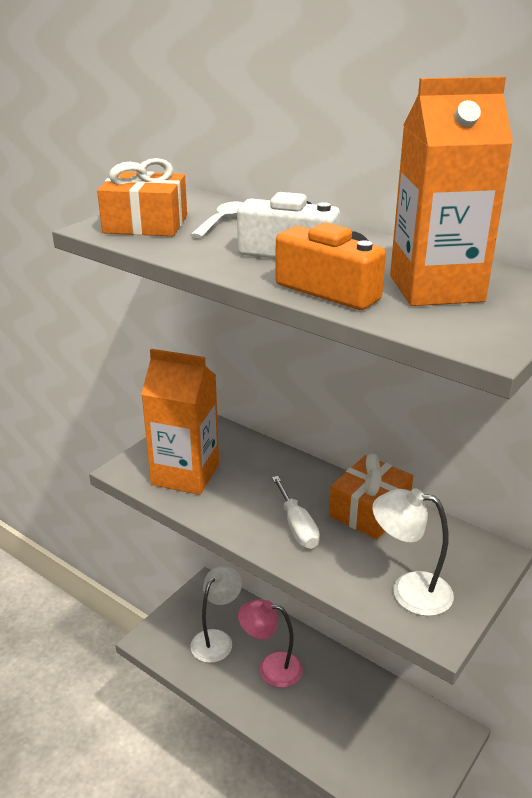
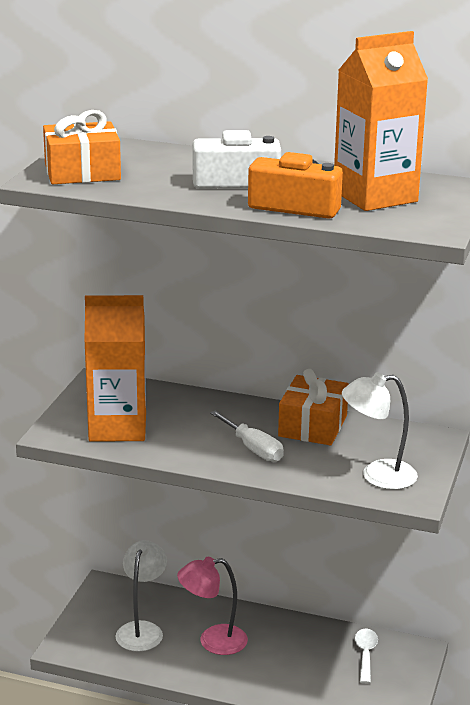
camera: 20 degrees left, 5 degrees down
white spoon [191,201,243,238] -> white spoon moved to [355,629,378,684]

